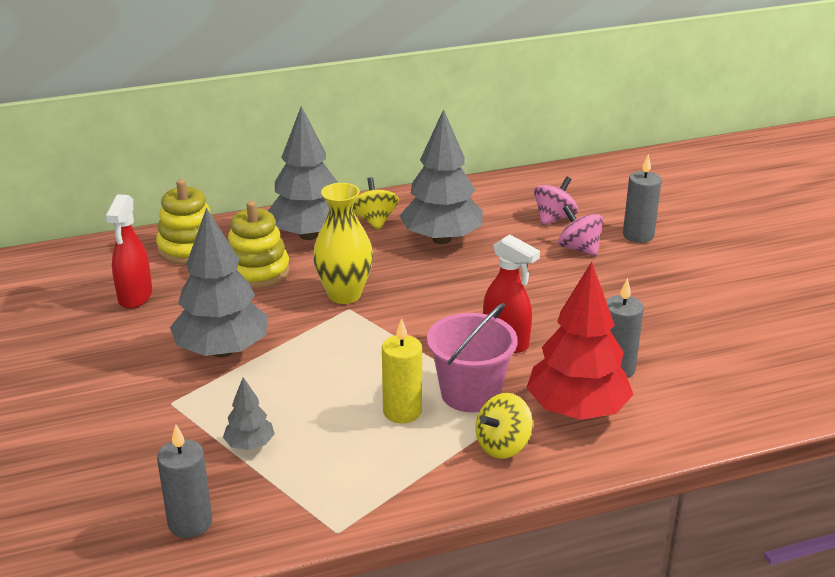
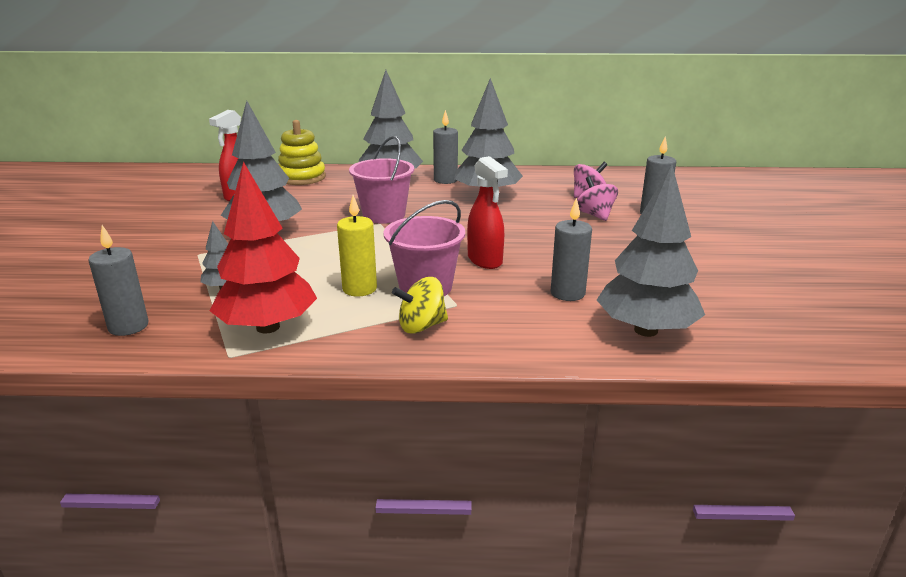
camera: 20 degrees right, 5 degrees down
yellow stacking toy [228,201,290,289] -> none
yellow vase [313,183,373,304] -> pink bucket [349,136,414,224]
yellow spinning top [353,177,399,230] -> grey candle [433,110,458,184]
red tree [526,262,634,420] -> red tree moved to [209,162,317,334]
none -> grey tree [597,164,705,337]

